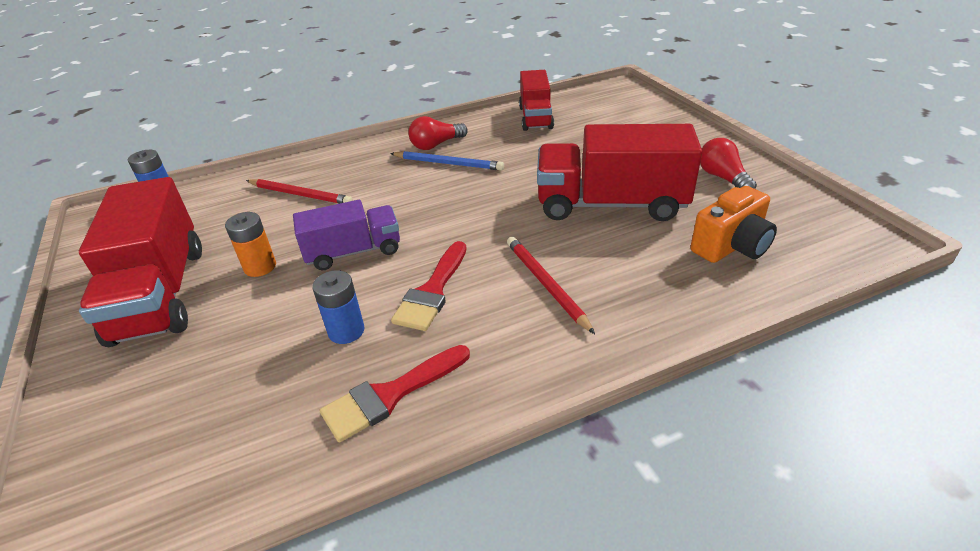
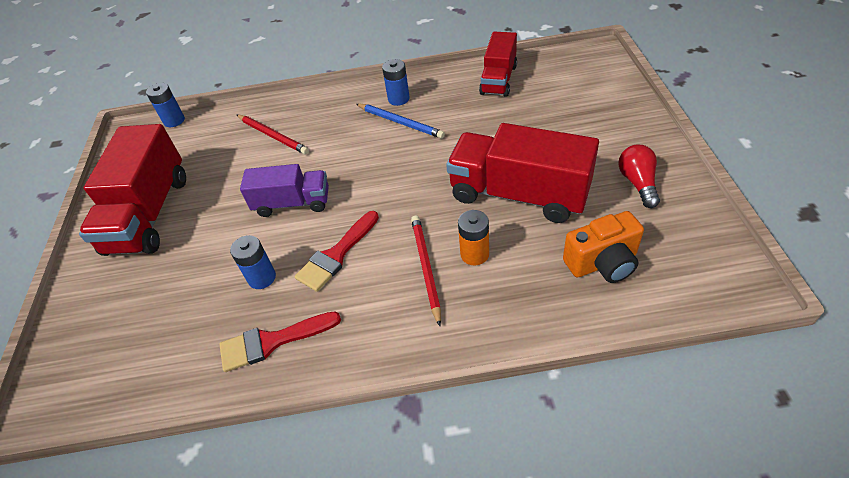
camera: 20 degrees right, 10 degrees up
orange battery [225,212,276,277] -> orange battery moved to [458,210,489,265]
red light bulb [409,116,468,150] -> blue battery [382,59,410,106]

